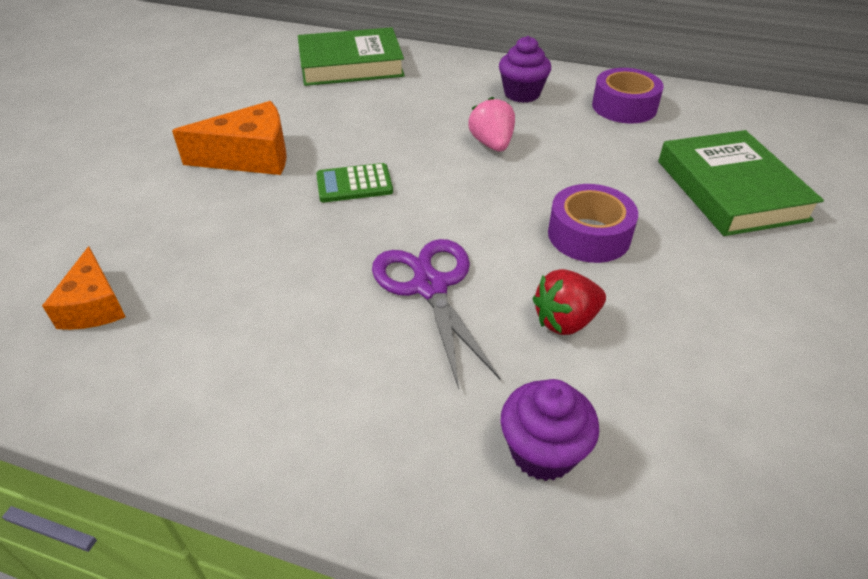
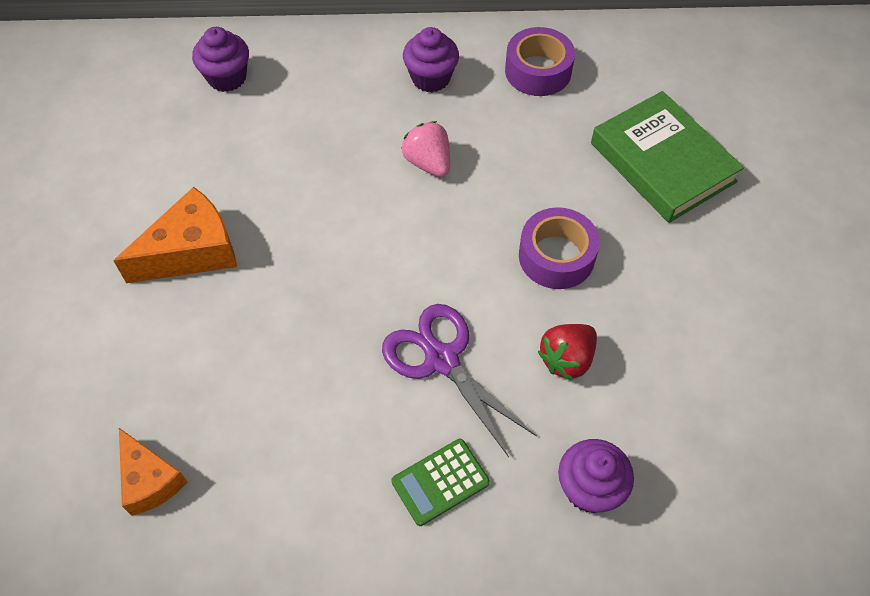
camera: 20 degrees left, 15 degrees up
green book [298,27,405,86] -> purple cupcake [192,27,249,92]
green calculator [316,163,393,202] -> green calculator moved to [391,439,490,526]

